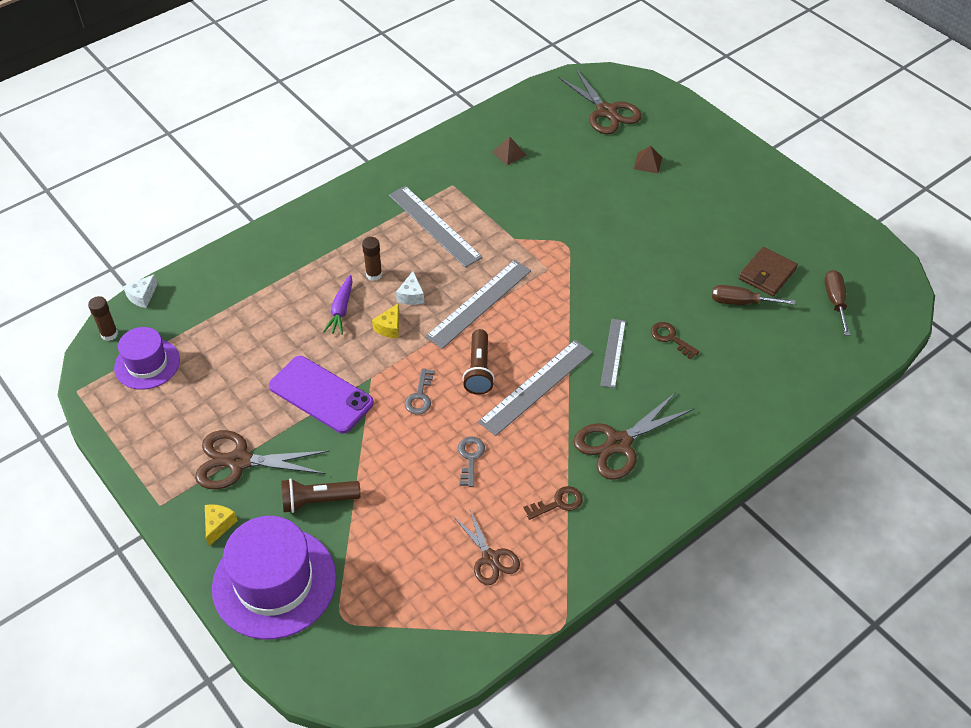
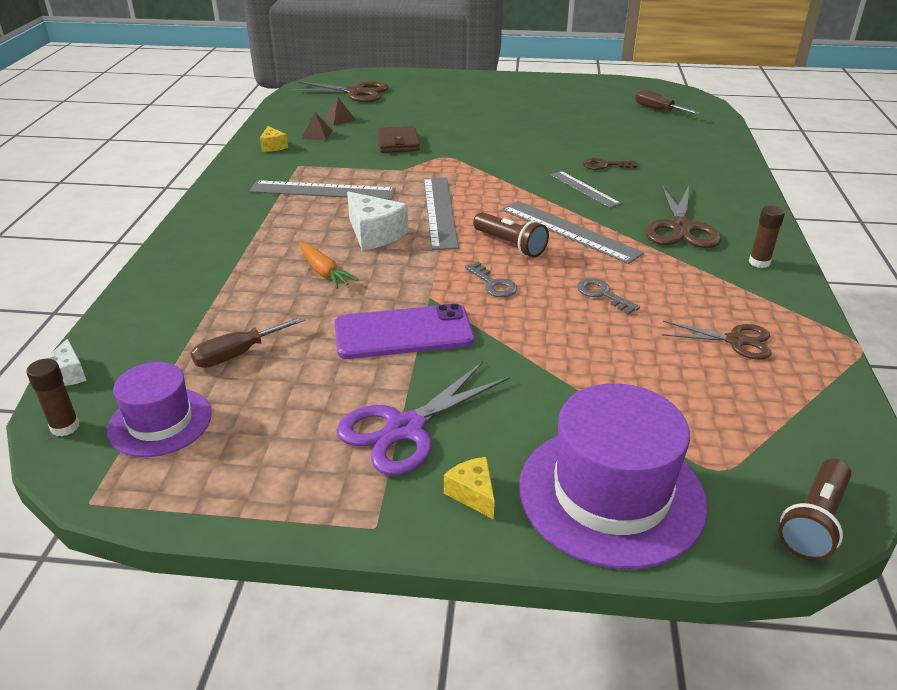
camera: 45 degrees left, 15 degrees down
brown scissors [195,430,330,489] -> purple scissors [336,361,510,475]
brown flashlight [281,478,361,513] -> brown flashlight moved to [778,459,851,561]
purple carrot [323,275,353,335] -> orange carrot [299,243,358,289]
brown glue stick [362,237,382,281] -> brown glue stick moved to [749,206,785,268]
yellow cheese [372,303,399,338] -> yellow cheese moved to [260,126,288,152]
white cheese [396,271,424,305] -> white cheese [347,191,408,251], size x1.77
grey ruler [478,340,593,436] -> grey ruler turned 45 degrees counterclockwise [502,201,644,264]
brown key [523,486,583,520] -> none
brown pyramid [634,146,662,173] -> brown pyramid moved to [324,97,356,125]
brown screwdriver [712,285,795,305] -> brown screwdriver moved to [191,316,305,368]
brown wallet [739,247,798,296] -> brown wallet moved to [377,126,420,153]

